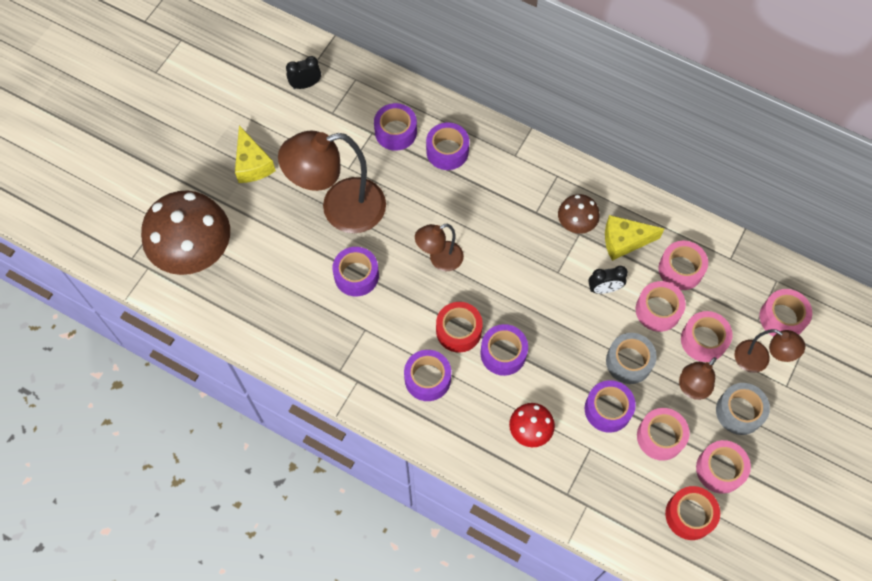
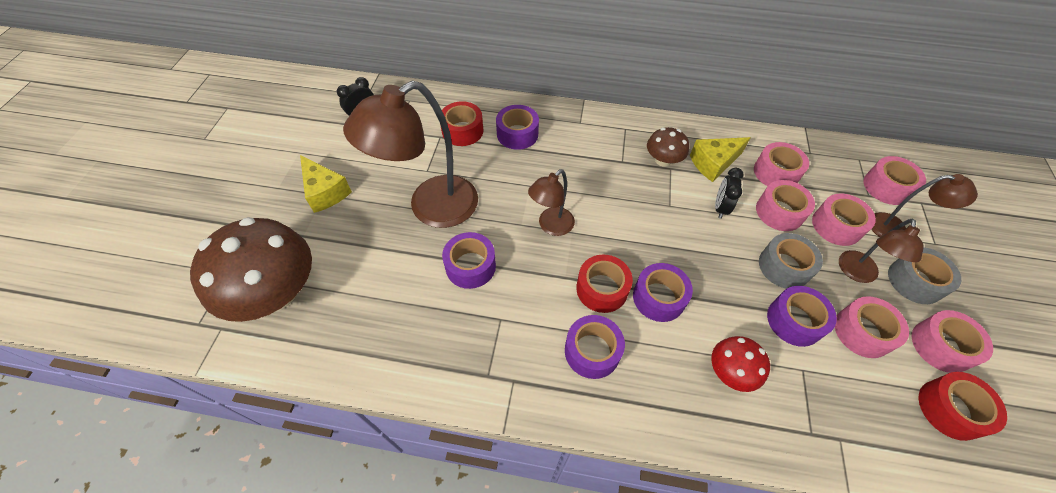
camera: 20 degrees left, 10 degrees down
purple tape [374,103,417,151] -> red tape [440,101,484,146]
black clock [588,266,628,294] -> black clock turned 135 degrees clockwise [715,168,744,219]

